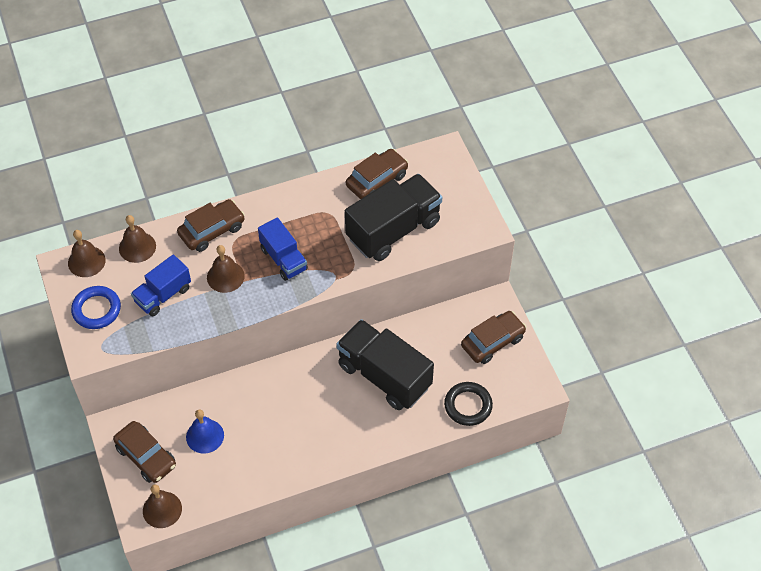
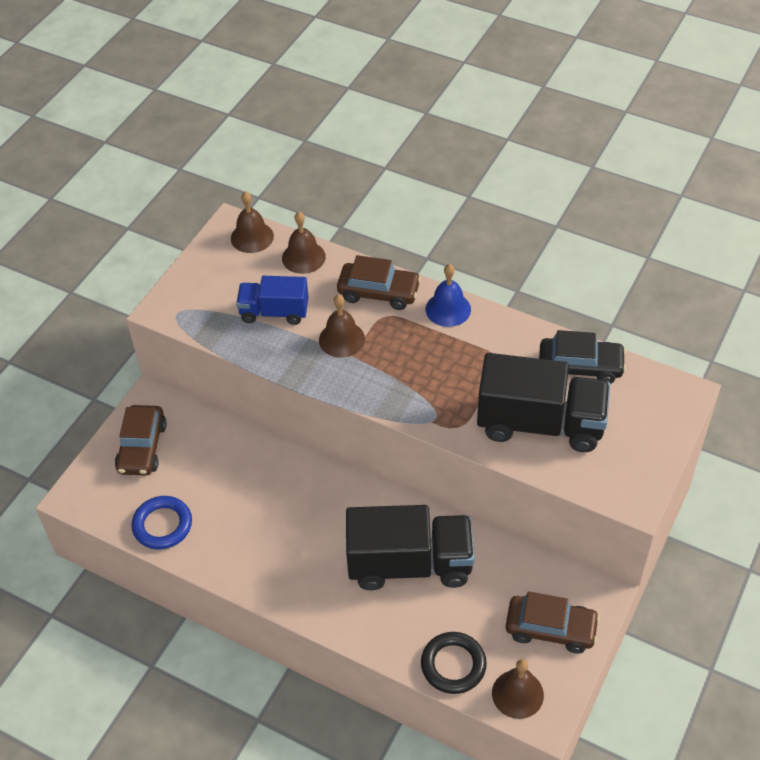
camera: 50 degrees right, 5 degrees down
blue ring [71,286,121,329] -> blue ring moved to [131,496,192,549]
brown bell [143,484,182,528] -> brown bell moved to [492,659,544,719]
blue bell [186,409,224,454] -> blue bell moved to [426,264,471,327]
blue truck [258,217,308,281] -> none
black truck [336,319,434,410] -> black truck turned 90 degrees clockwise [346,505,475,590]
brown car [346,149,408,199] -> black car [539,330,626,384]

